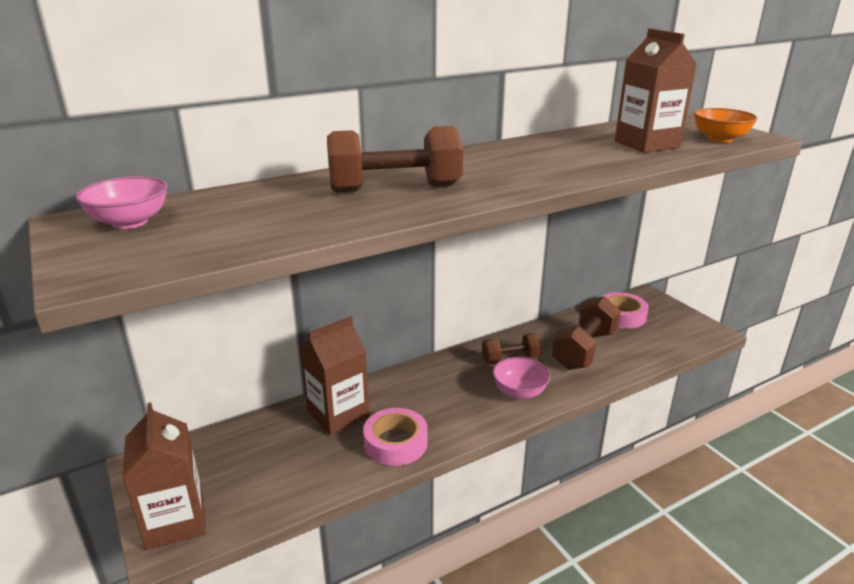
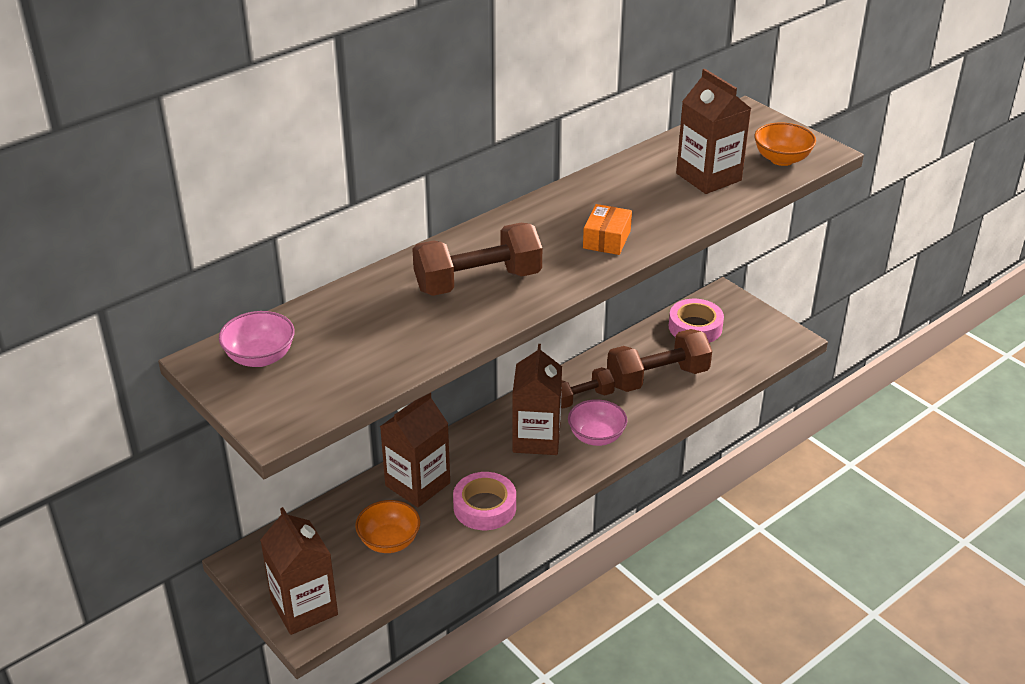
camera: 10 degrees left, 10 degrees up
brown dumbbell [551,296,621,370] -> brown dumbbell turned 45 degrees clockwise [607,329,712,392]
none -> orange bowl [355,500,420,553]
none -> brown carton [512,344,562,455]
none -> orange box [583,204,632,255]

